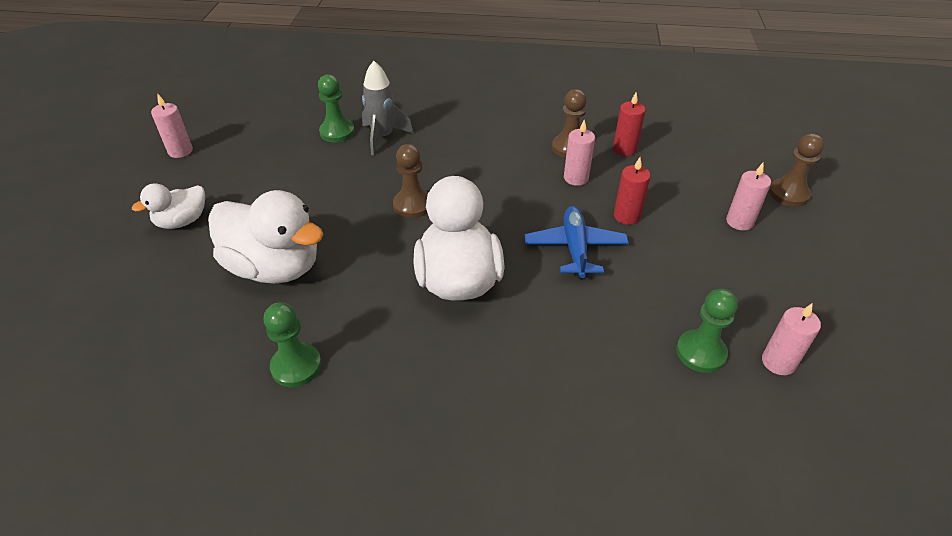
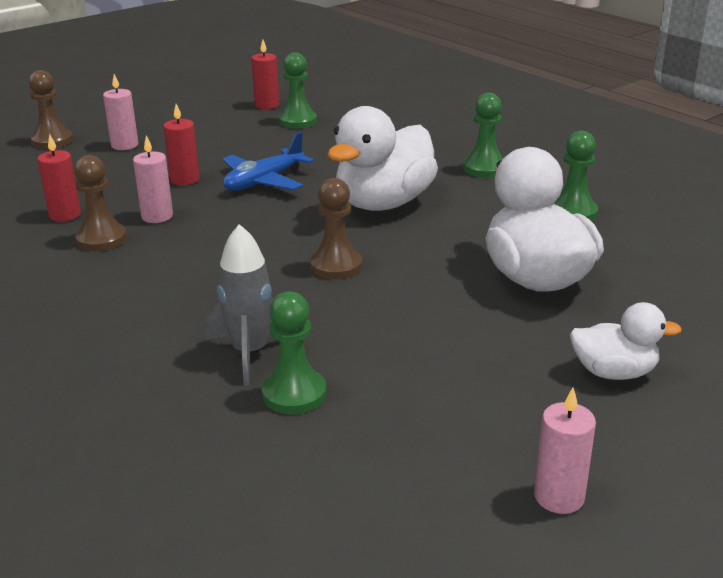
camera: 135 degrees left, 15 degrees down
pink candle [762,303,821,375] -> red candle [251,39,280,109]
none -> green pawn [463,93,503,178]

